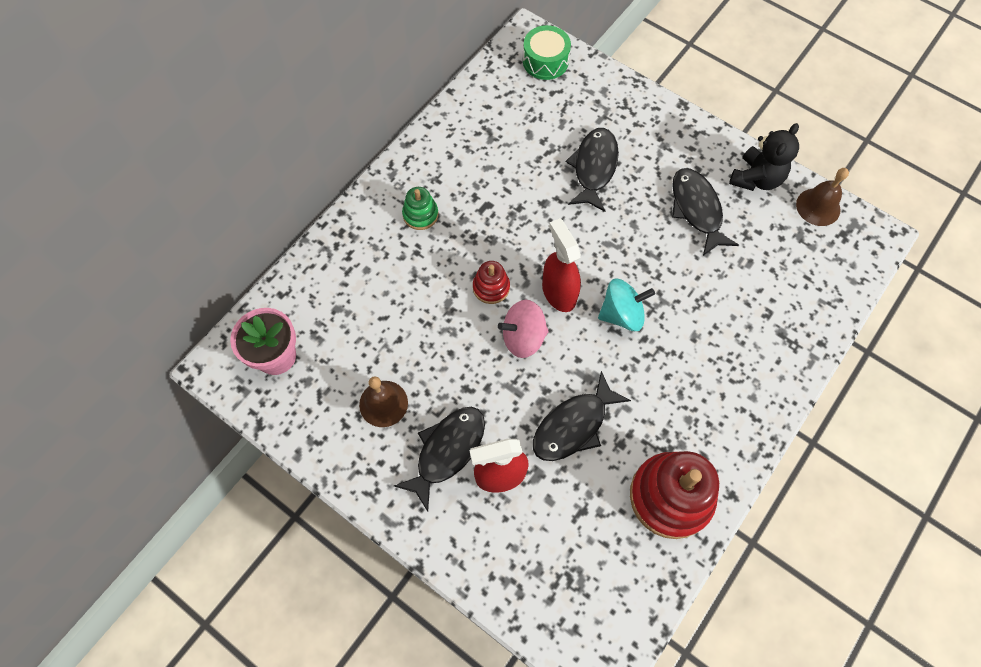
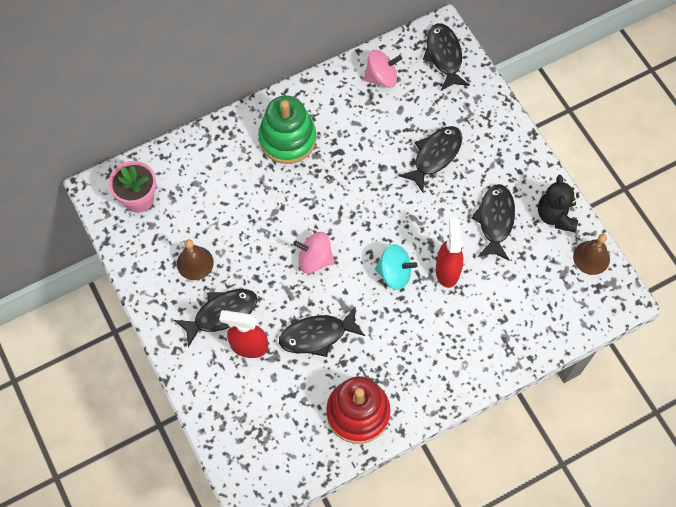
camera: 25 degrees right, 0 degrees up
green stacking toy [402,187,438,230] -> green stacking toy [258,95,316,164], size x2.01
red stacking toy [473,261,510,304] -> none
green drum [523,25,571,80] -> black fish [423,23,470,91]
red spray bottle [542,218,581,312] -> red spray bottle moved to [436,218,463,288]
black teddy bear [729,123,799,191] -> black teddy bear turned 120 degrees clockwise [538,175,579,232]
none -> pink spinning top [364,50,402,88]

